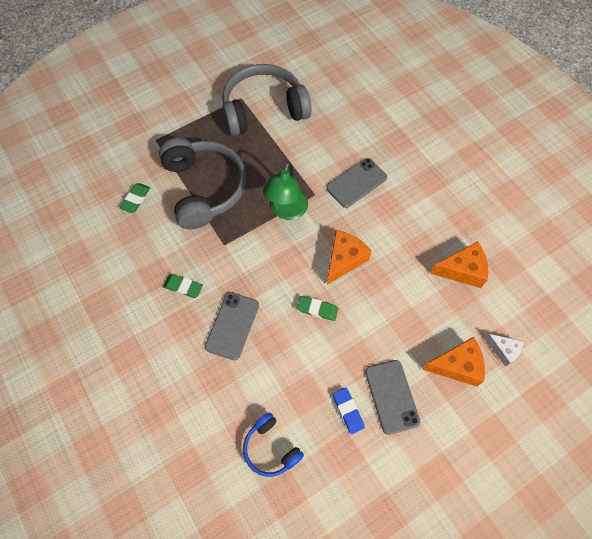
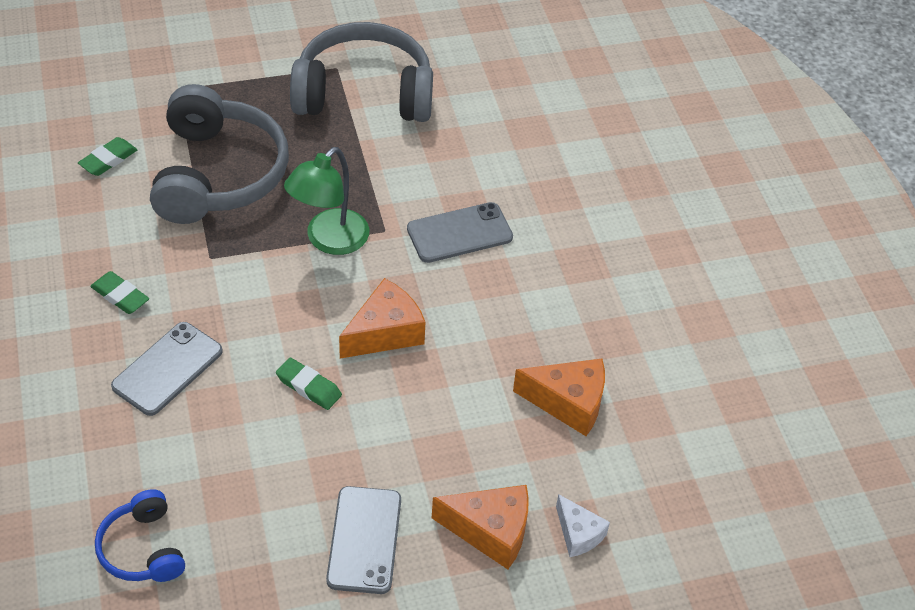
camera: 15 degrees right, 15 degrees down
blue eraser [333,388,365,434] -> none

